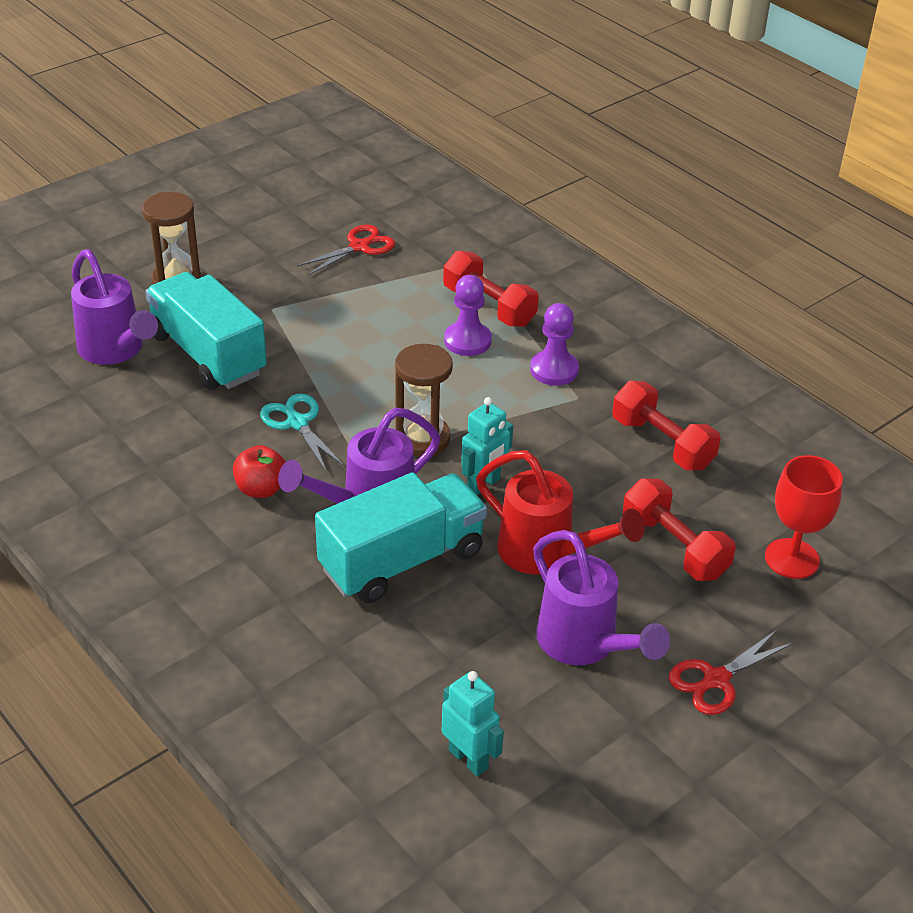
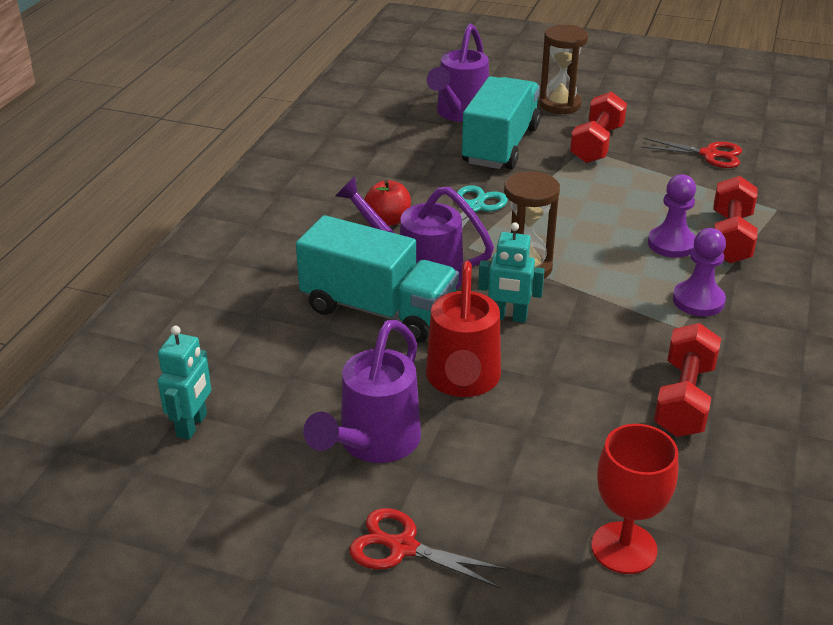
camera: 60 degrees right, 5 degrees down
red dumbbell [623,478,736,581] -> red dumbbell moved to [570,92,627,163]

